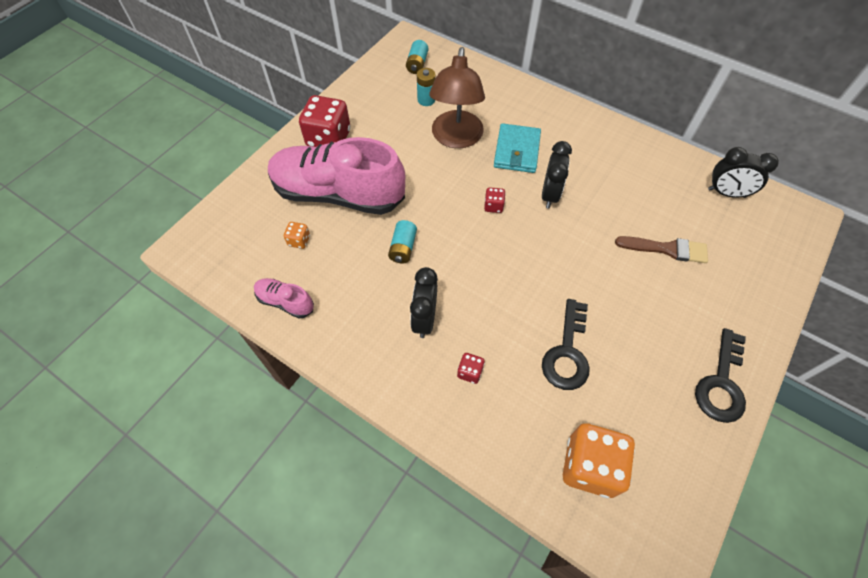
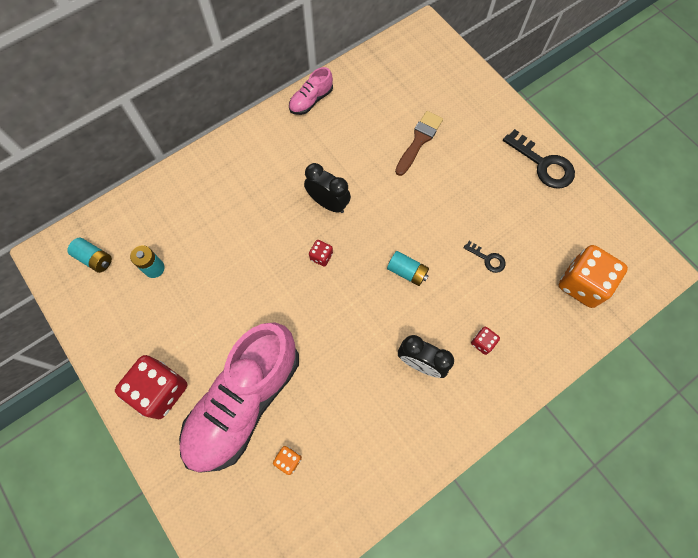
camera: 70 degrees left, 10 degrees up
pink shoe [254,278,314,319] -> pink shoe moved to [289,67,333,115]
turquoise battery [388,220,417,263] -> turquoise battery moved to [387,251,429,286]
brown lamp [429,47,485,148] -> none
turquoise wallet [494,123,541,173] -> none
black key [542,299,590,390] -> black key [463,241,506,273], size x0.53
black clock [708,147,779,198] -> none

